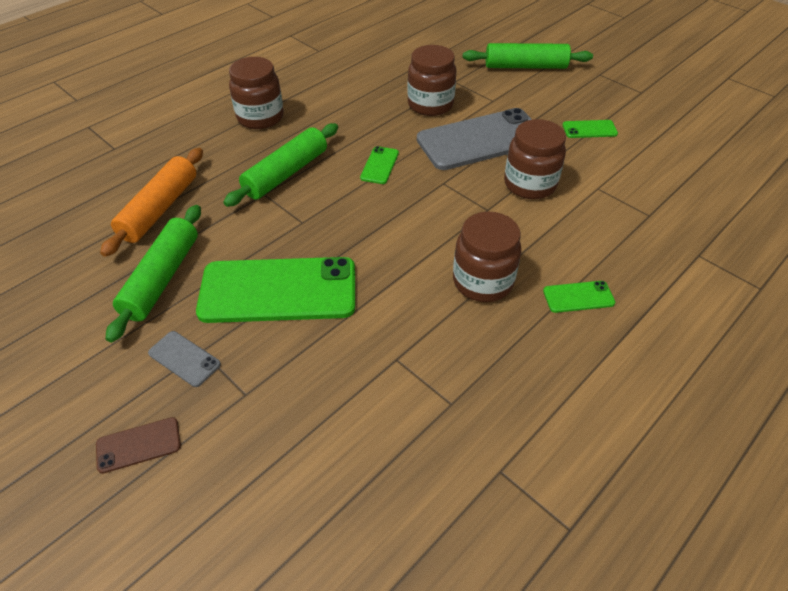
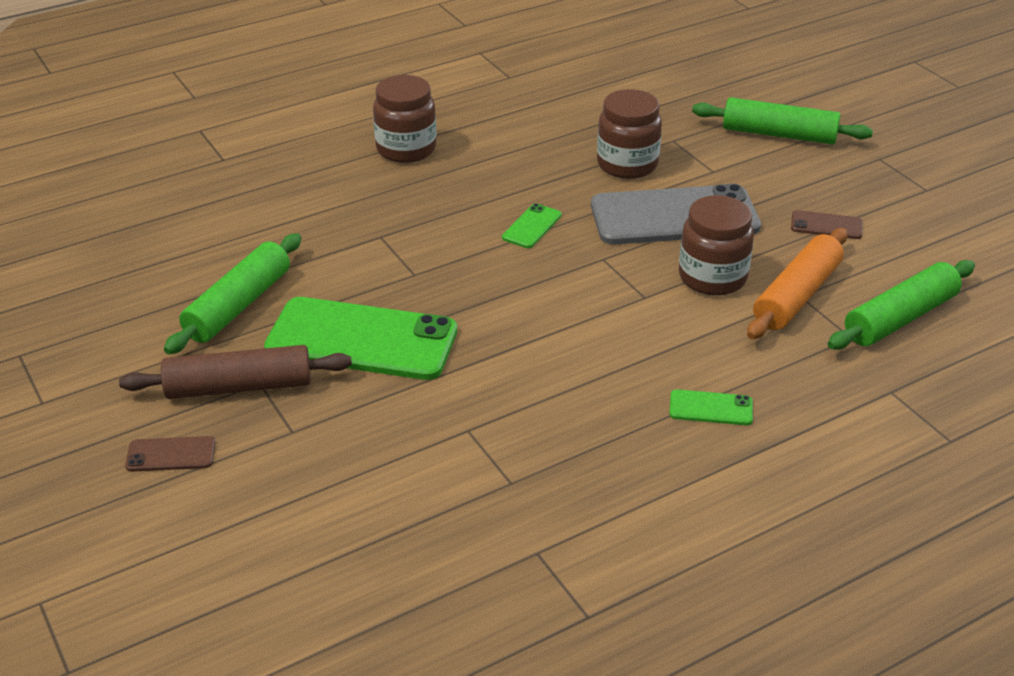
camera: 15 degrees right, 10 degrees down
orange rolling pin [100,148,203,257] -> orange rolling pin moved to [747,228,847,339]
grey phone [148,331,221,387] -> brown rolling pin [119,345,352,399]
green rolling pin [223,123,338,207] -> green rolling pin moved to [828,260,975,350]
brown jar [453,211,521,302] -> none
green phone [562,120,618,138] -> brown phone [791,210,862,239]

